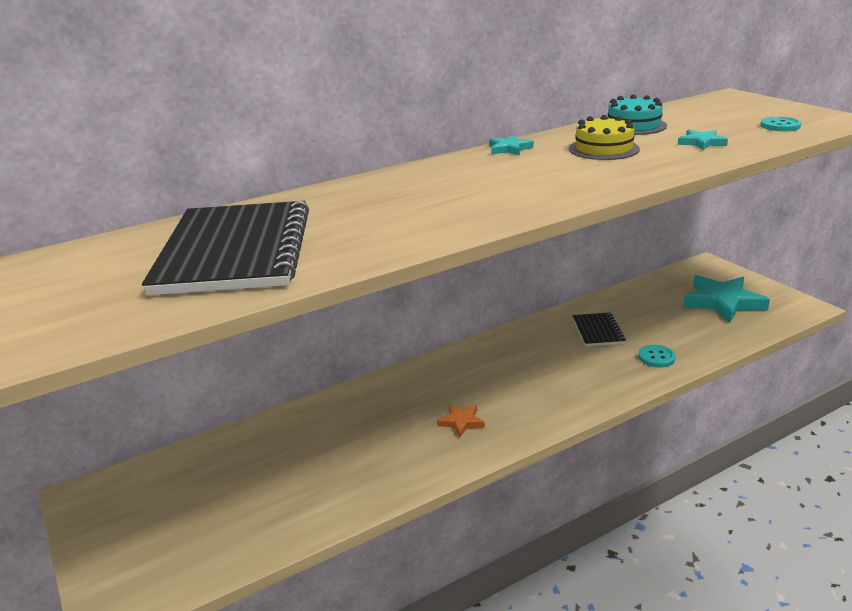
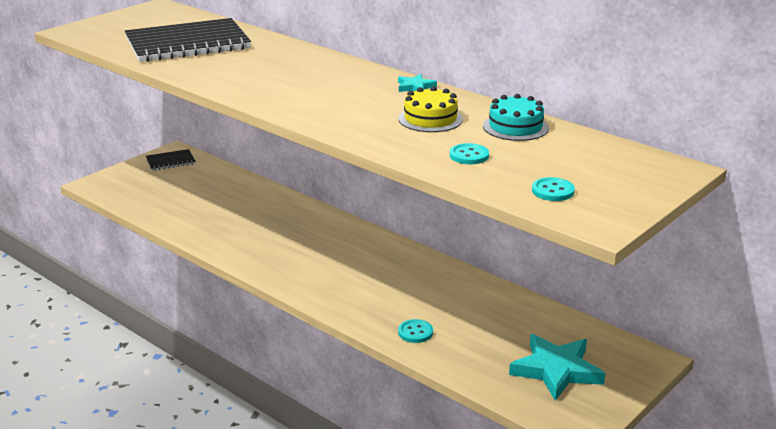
camera: 70 degrees right, 0 degrees up
orange star [437,404,485,438] -> none
black notebook [573,313,626,346] -> black notebook moved to [146,149,196,171]
turquoise star [678,129,728,150] -> turquoise button [450,143,489,164]

